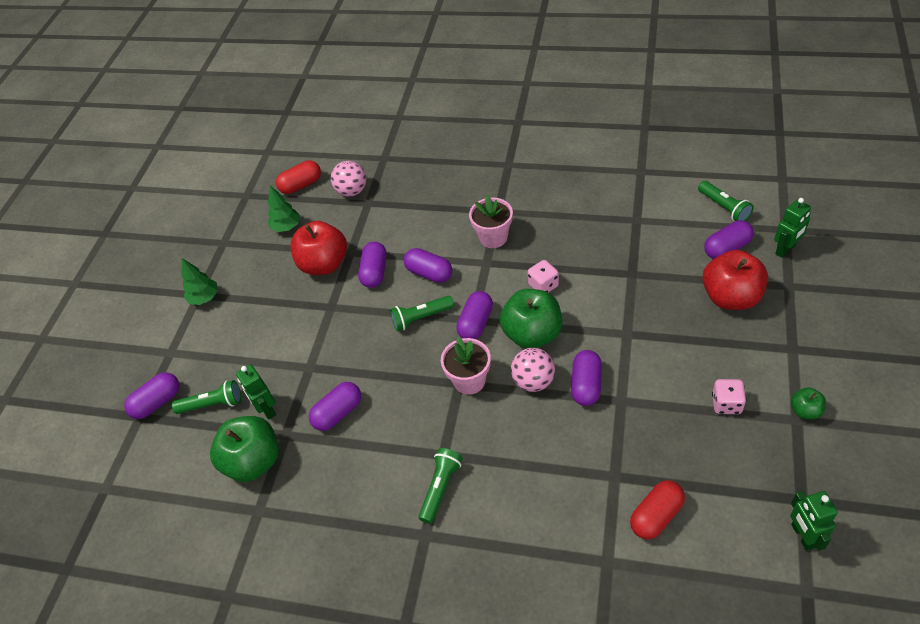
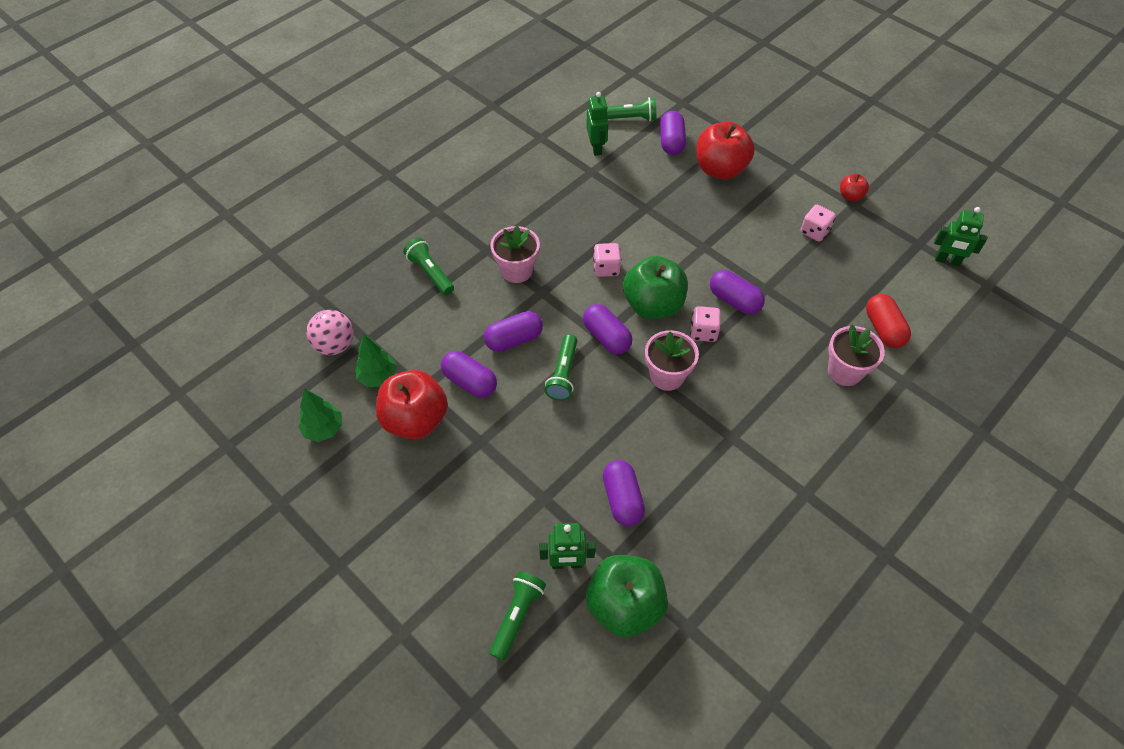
camera: 65 degrees left, 5 degrees up
purple capsule [124,372,179,419] -> none
green tree [182,258,218,305] -> green tree moved to [355,335,397,387]
red capsule [276,160,321,194] -> none
green flashlight [418,448,463,524] -> green flashlight moved to [403,238,454,295]
pink ball [511,348,555,392] -> pink dice [690,306,721,342]
green robot [774,198,811,258] -> green robot moved to [586,92,608,156]
green apple [791,387,826,419] -> red apple [840,174,869,202]
none -> pink flower pot [828,324,885,386]

